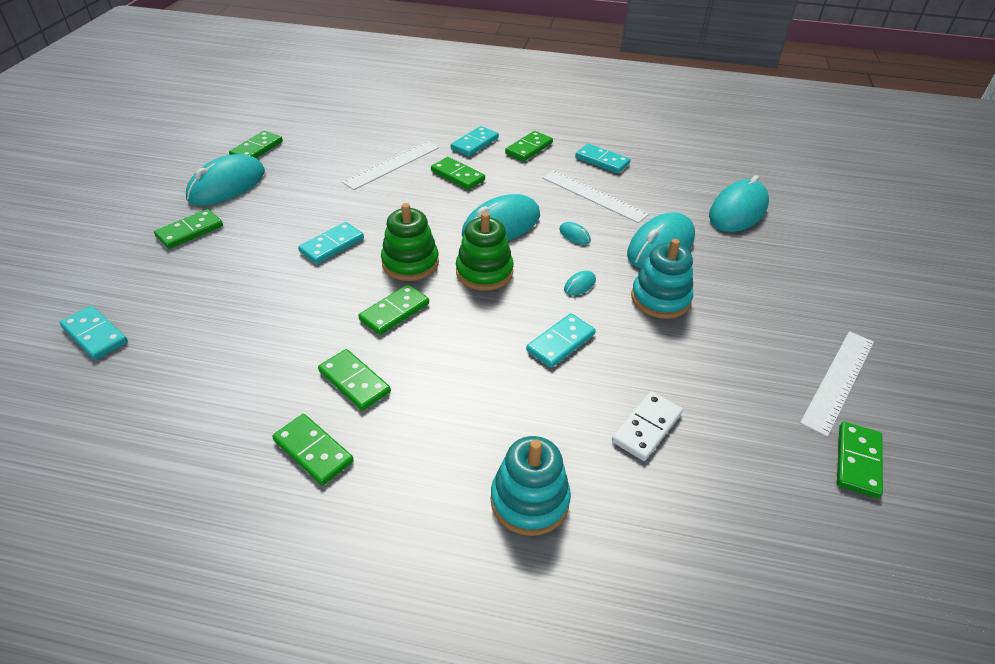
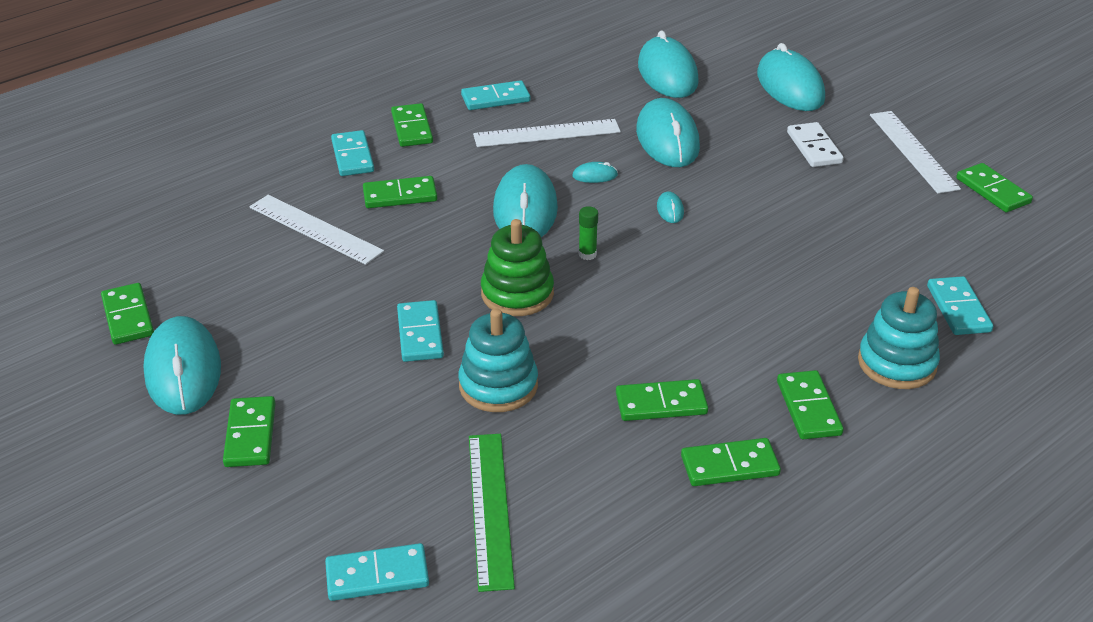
camera: 50 degrees left, 5 degrees down
white ruler [342,141,439,190] -> white ruler turned 45 degrees counterclockwise [249,195,384,265]
green domino [358,284,429,335] -> green domino moved to [777,370,844,439]
green stacking toy [456,212,514,291] -> green glue stick [579,206,598,260]
turquoise domino [526,313,596,368] -> turquoise domino moved to [927,276,993,335]
white domino [612,391,683,461] -> white domino moved to [787,122,844,167]
turquoise stacking toy [631,239,693,319] -> turquoise stacking toy moved to [458,308,538,412]
none -> green ruler [469,434,515,592]
none -> turquoise mouse [757,43,825,111]

